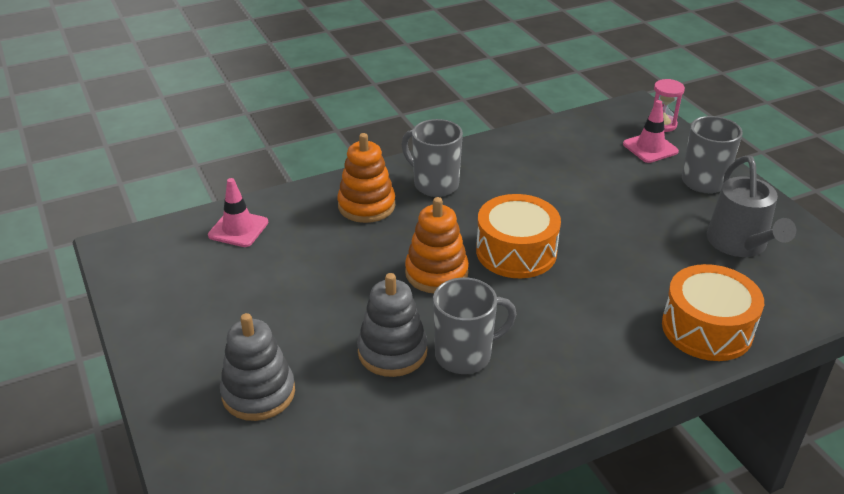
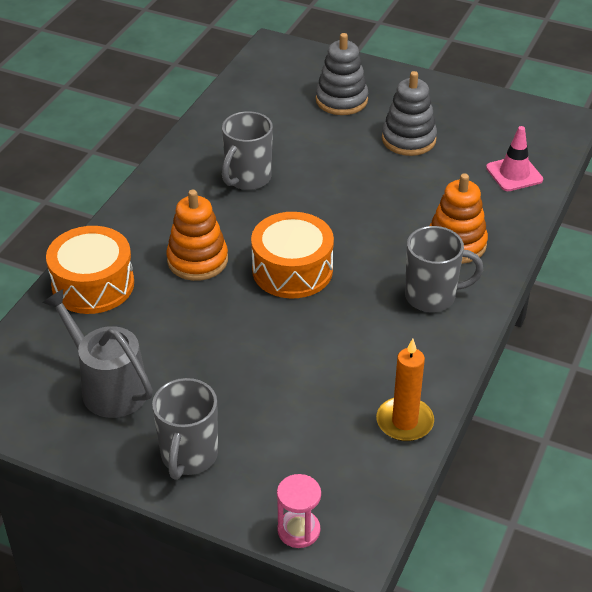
camera: 140 degrees right, 5 degrees up
grey stacking toy [357,273,427,377] -> grey stacking toy moved to [382,71,437,156]
orange stacking toy [405,197,469,293] -> orange stacking toy moved to [166,190,228,281]
pink traffic cone [623,100,679,163] -> none
none -> orange candle [376,339,434,441]

